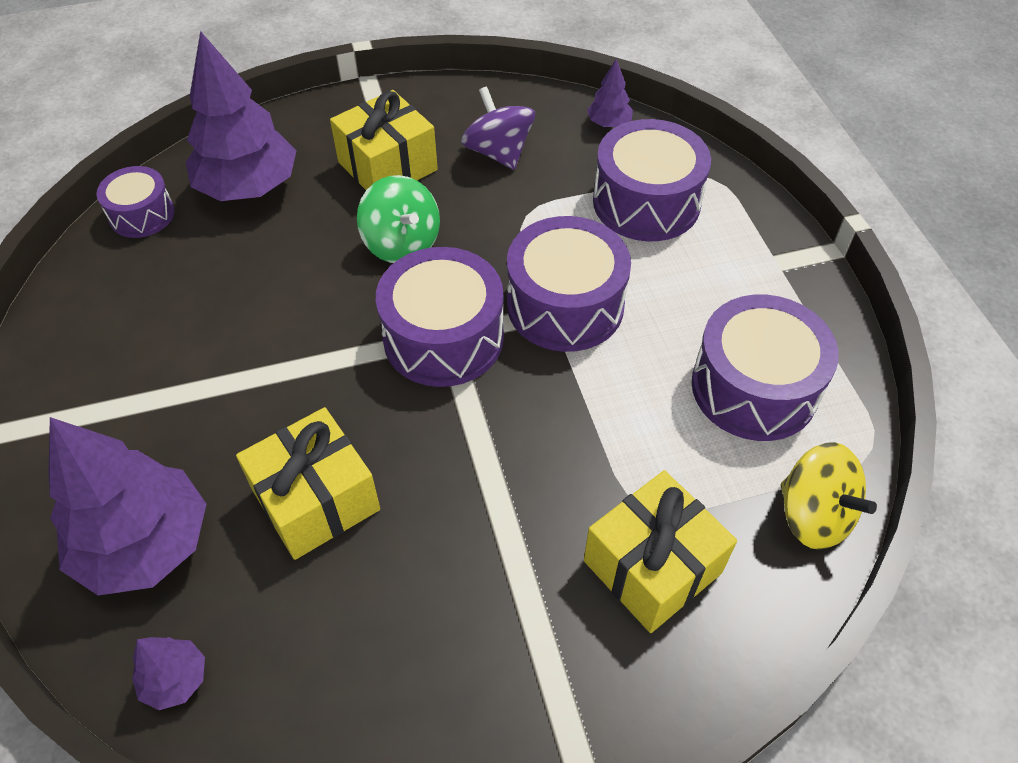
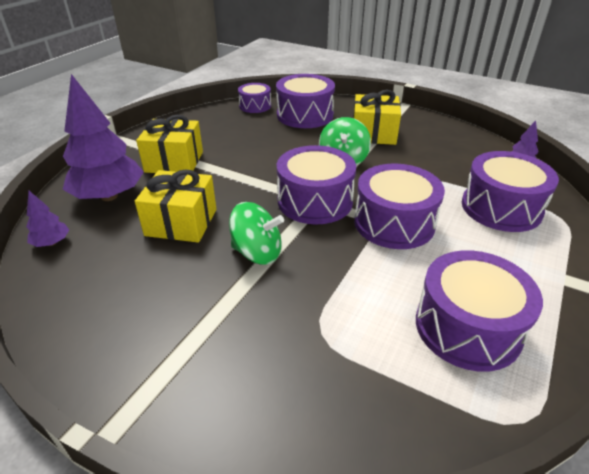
camera: 45 degrees right, 15 degrees down
purple tree [186,31,296,201] -> purple drum [276,74,335,128]
purple spinning top [461,86,535,170] -> none
yellow gift [584,470,737,633] -> yellow gift moved to [136,115,203,173]
yellow spinning top [780,442,877,550] -> none
none -> green spinning top [229,202,284,265]

